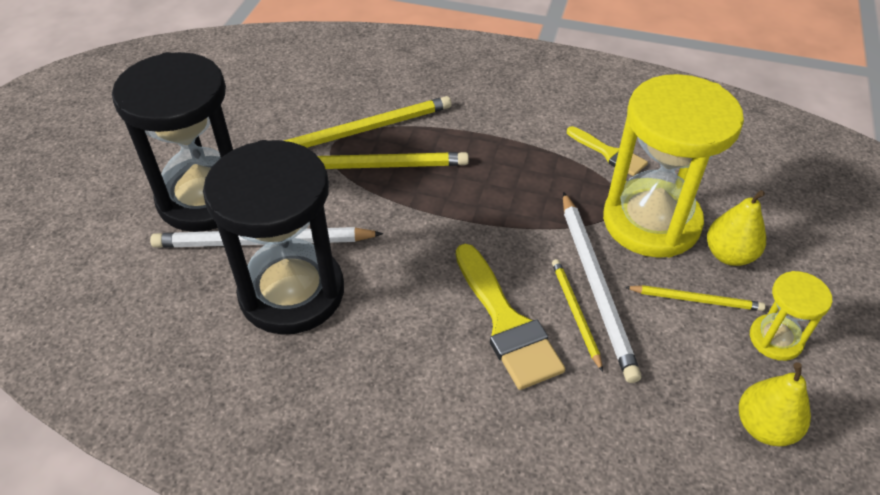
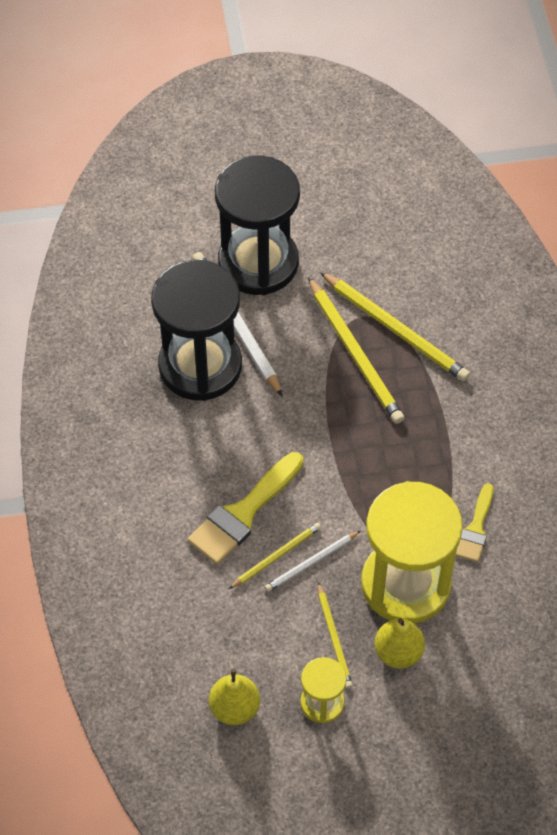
camera: 65 degrees right, 10 degrees up
white pencil [563,192,641,383] -> white pencil [265,531,360,592], size x0.56

